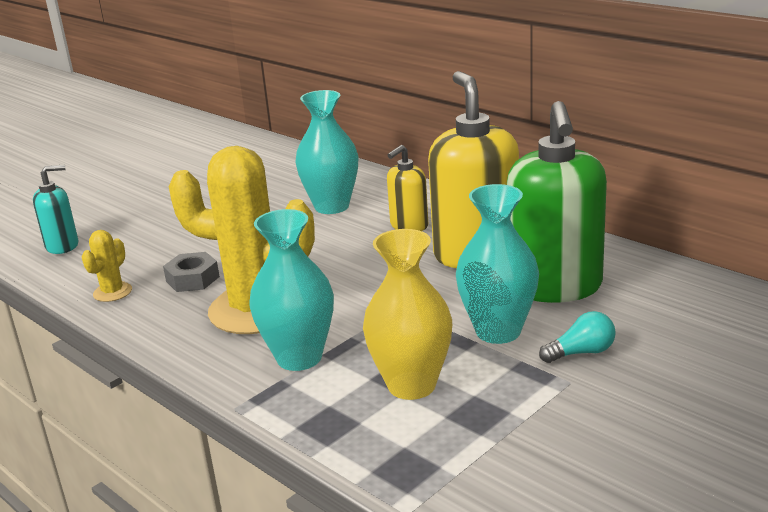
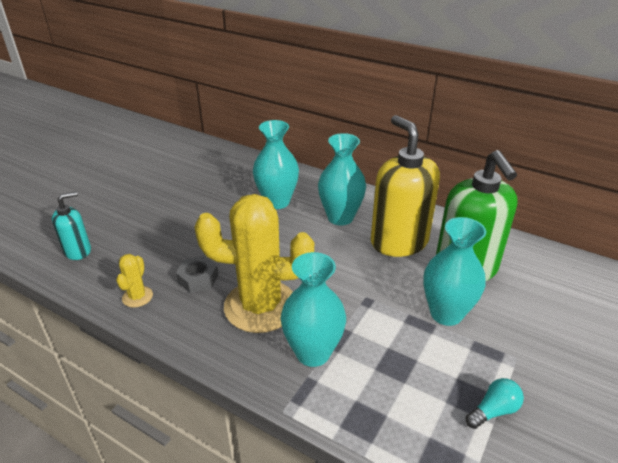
camera: 15 degrees left, 10 degrees up
yellow vase [363,229,452,400] -> none
yellow soap dispenser [387,145,428,231] -> turquoise vase [318,133,366,225]
turquoise light bulb [539,311,616,363] -> turquoise light bulb moved to [466,378,524,429]

